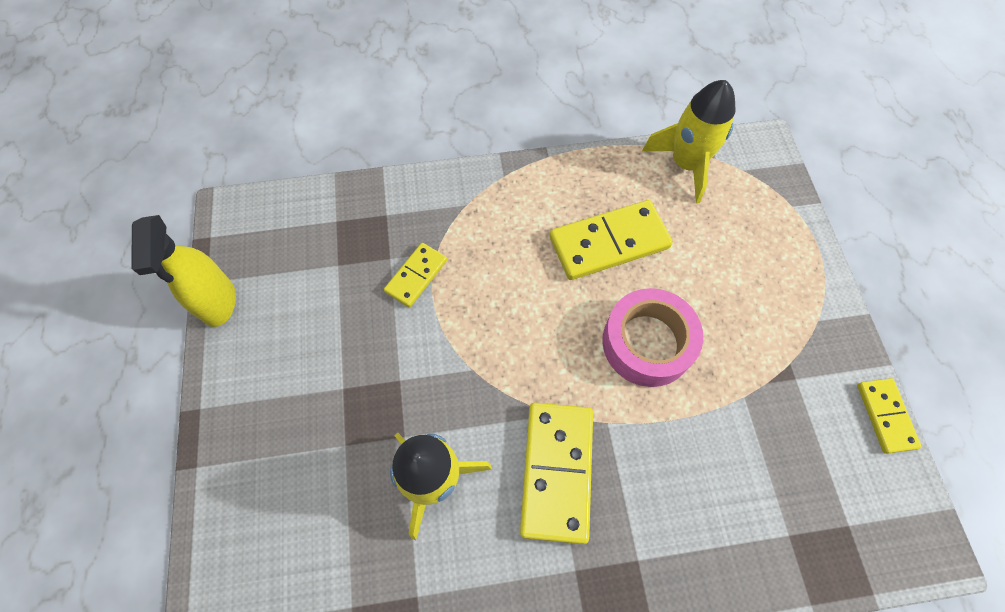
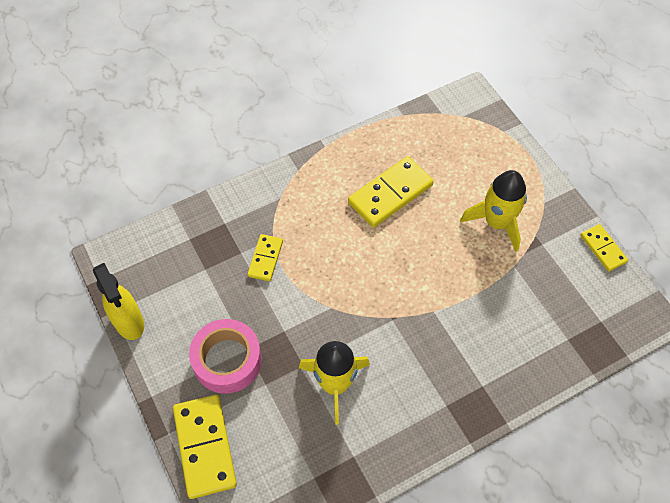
camera: 20 degrees left, 5 degrees down
yellow domino [520,403,593,544] -> yellow domino moved to [173,395,237,499]
pink tape [602,288,703,387] -> pink tape moved to [189,319,262,394]
yellow rocket [642,80,736,203] -> yellow rocket moved to [460,170,527,252]

